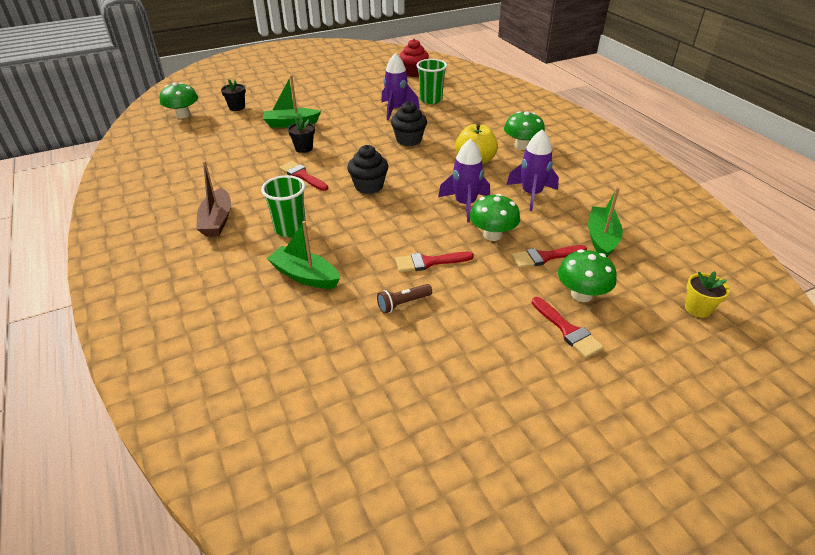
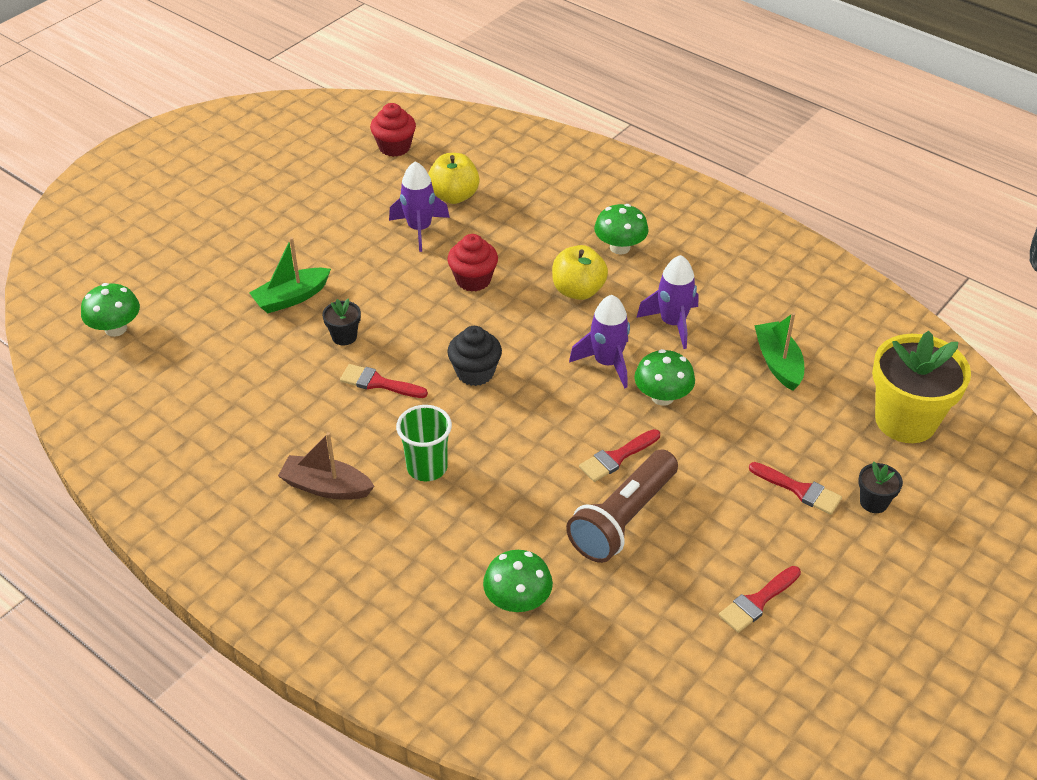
camera: 25 degrees left, 5 degrees up
brown boat [196,161,231,237] -> brown boat turned 135 degrees clockwise [278,432,374,499]
black flower pot [221,79,246,111] -> black flower pot moved to [858,462,903,513]
green boat [266,221,340,289] -> none
brown flashlight [377,284,432,313] -> brown flashlight [566,449,678,563], size x2.23
black cupcake [391,101,427,146] -> red cupcake [447,234,498,292]
green cup [416,59,447,104] -> yellow apple [428,153,480,204]
red brush [512,245,587,268] -> red brush moved to [719,566,801,633]
green mushroom [558,249,616,302] -> green mushroom moved to [483,550,553,612]
yellow flower pot [685,271,730,318] -> yellow flower pot [872,331,971,443], size x2.28

